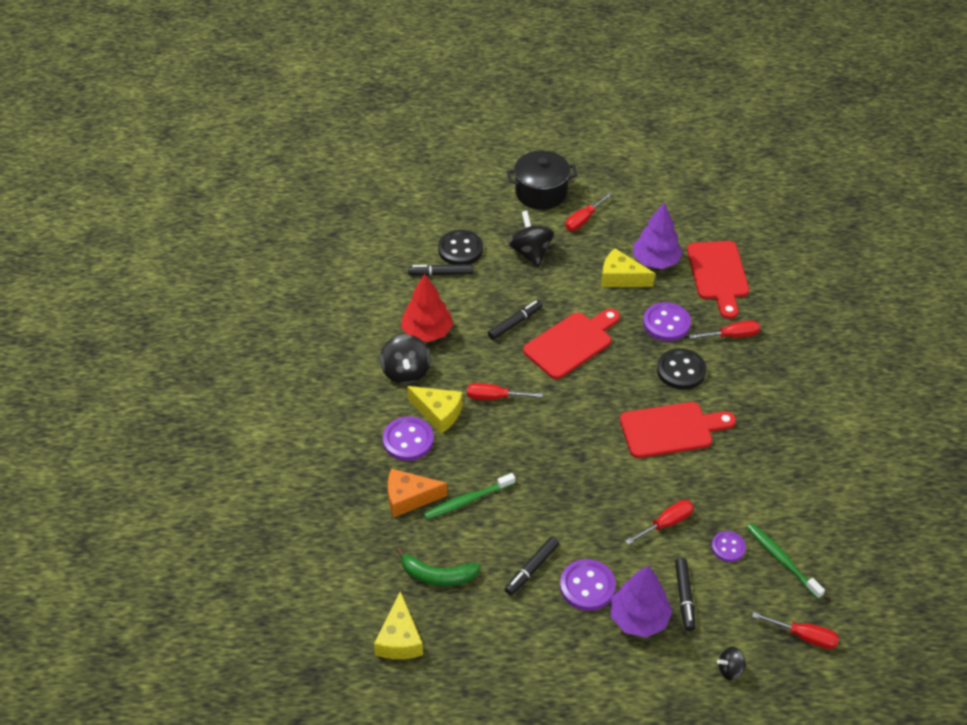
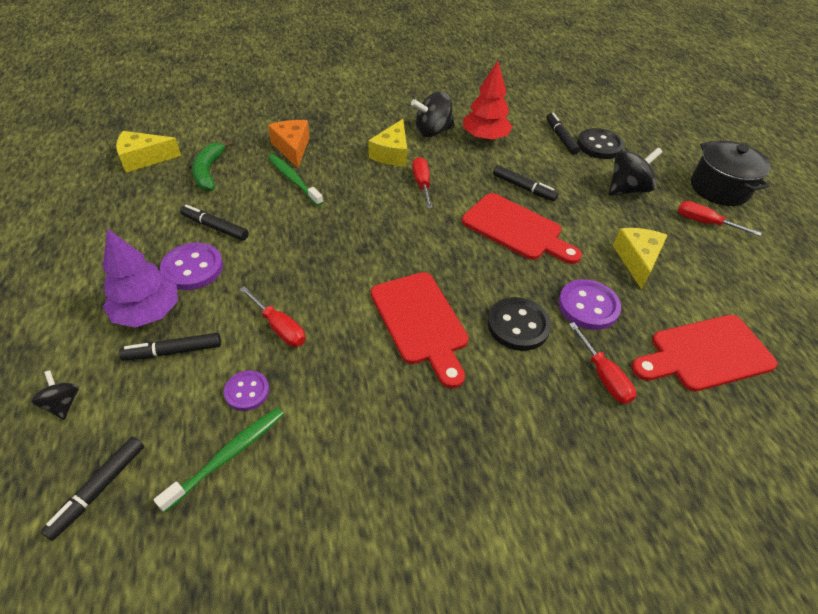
camera: 75 degrees right, 0 degrees up
purple button [383,417,434,461] -> none
purple tree [633,203,683,269] -> none
red screwdriver [752,612,839,649] -> black marker [41,437,144,541]

